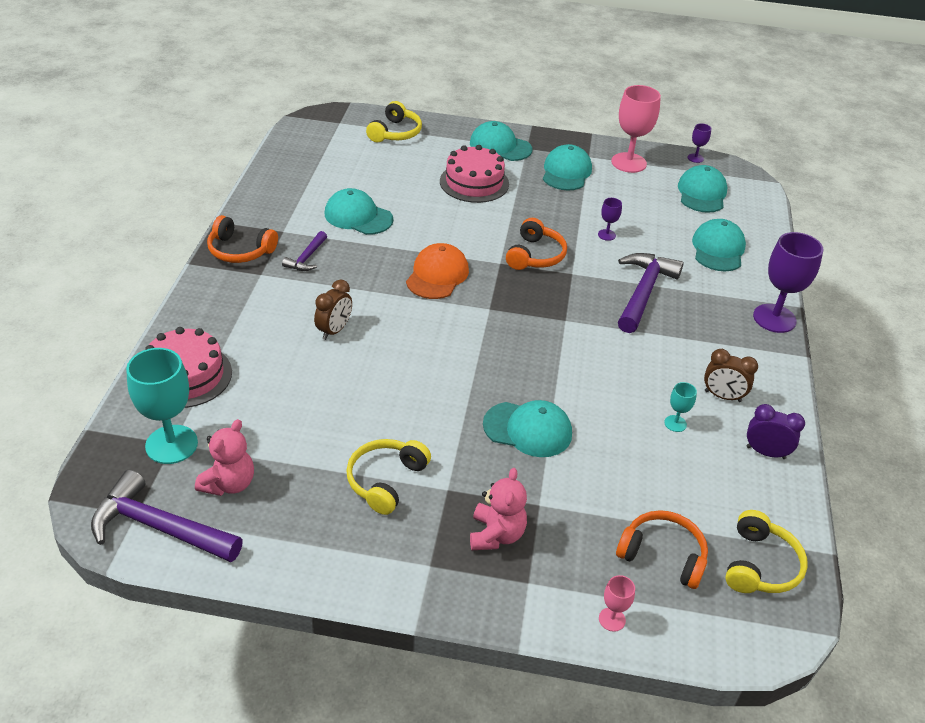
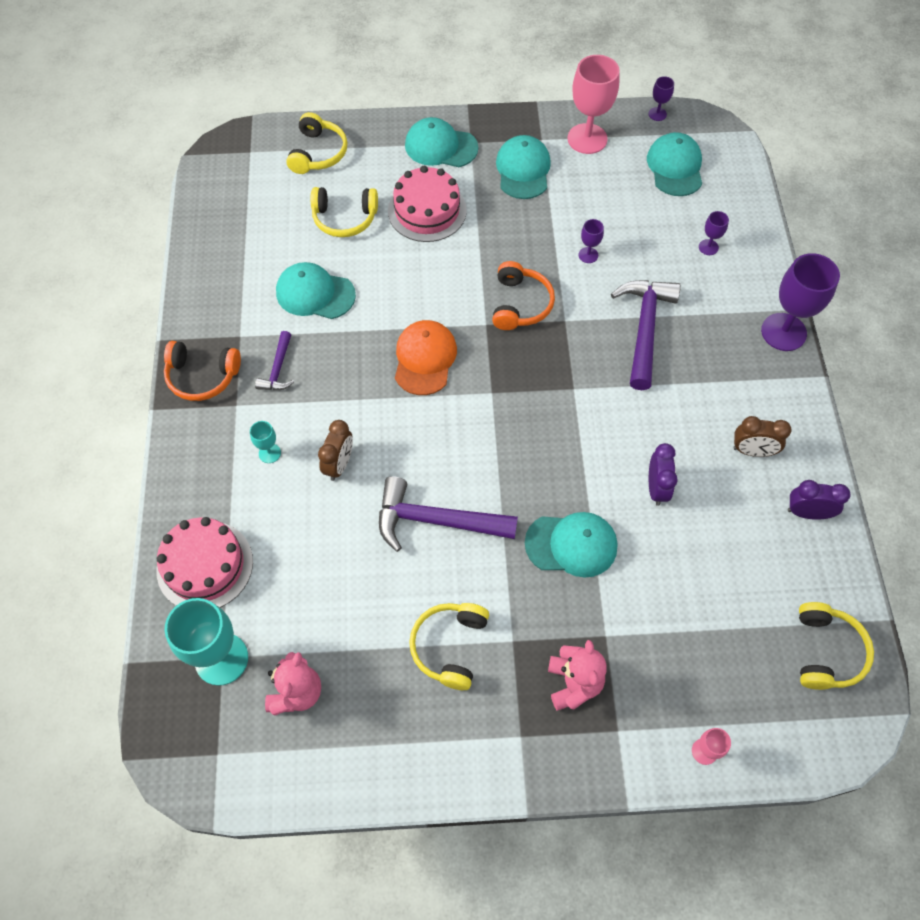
camera: 10 degrees left, 20 degrees up
purple hammer [91,470,243,562] -> purple hammer moved to [379,476,518,552]
orange headphones [616,510,708,589] -> none
turquoise goblet [664,382,697,432] -> turquoise goblet moved to [250,421,281,463]
turquoise cap [692,219,746,271] -> purple goblet [699,211,729,255]
none -> yellow headphones [311,187,378,237]
none -> purple clock [649,443,678,506]

